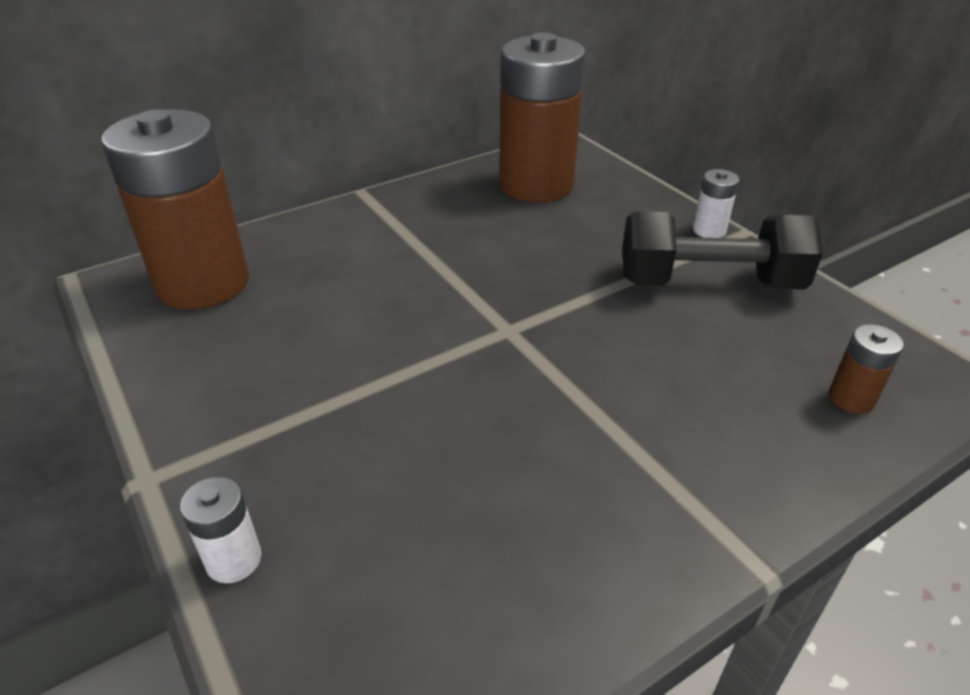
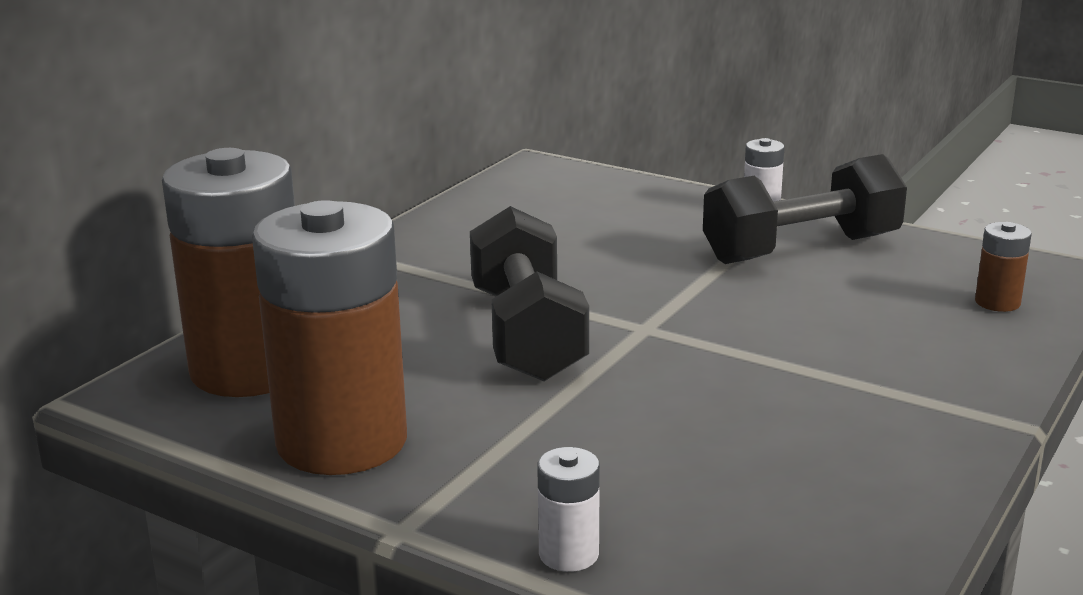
camera: 25 degrees left, 15 degrees down
brown battery [499,33,585,202] -> brown battery moved to [252,200,407,475]
none -> black dumbbell [470,206,589,382]

